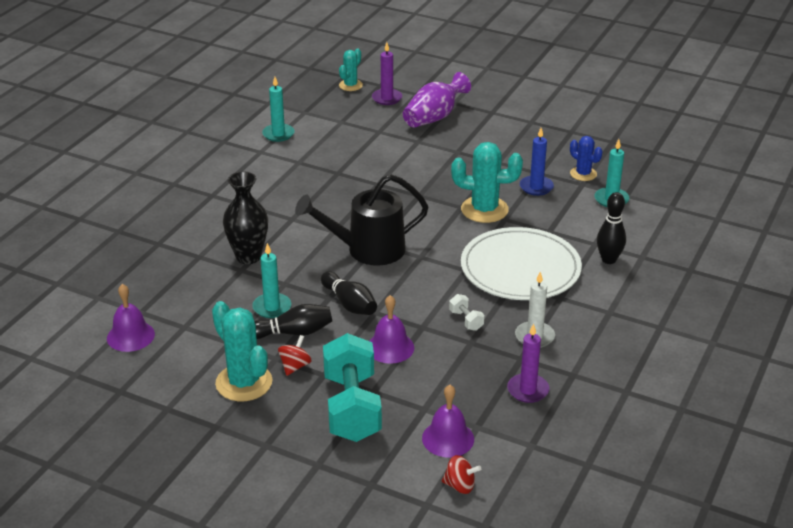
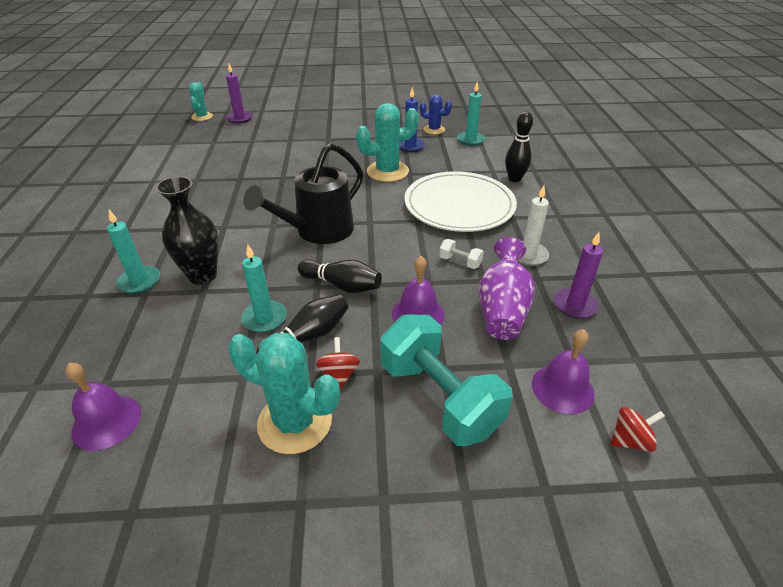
camera: 30 degrees left, 5 degrees up
turquoise candle [262,77,294,142] -> turquoise candle moved to [107,210,160,294]
purple vase [403,72,471,128] -> purple vase moved to [479,237,535,340]

